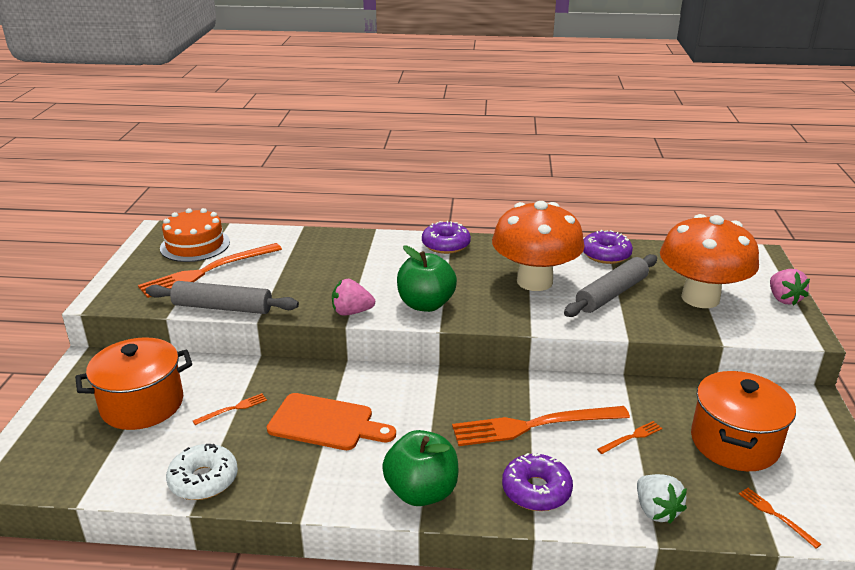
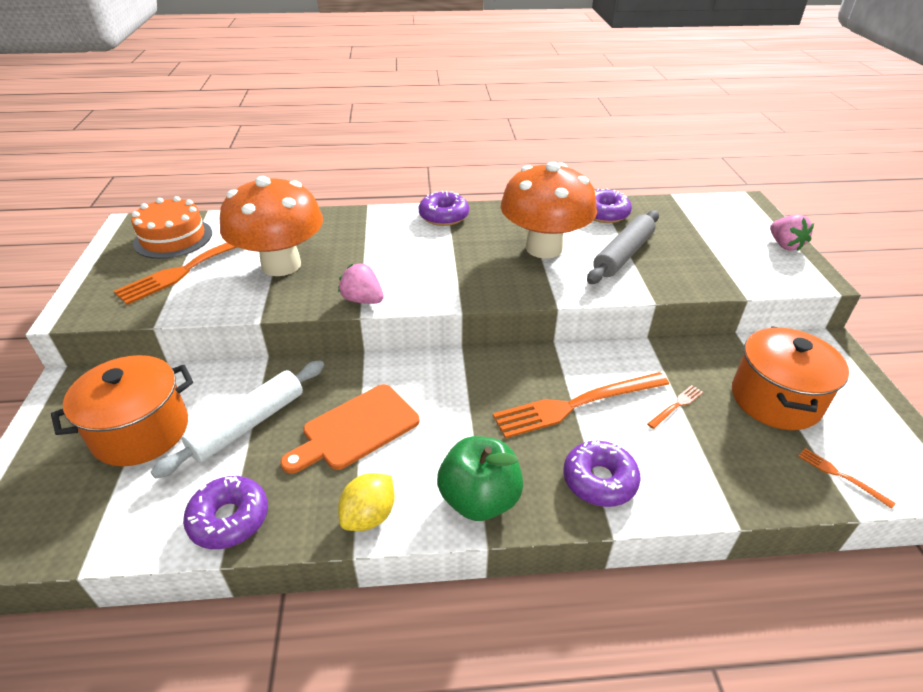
camera: 10 degrees left, 10 degrees up
grey rolling pin [146,281,299,314] -> none
white donut [166,444,238,500] -> purple donut [183,476,268,549]
orange fork [193,393,267,425] -> white rolling pin [151,360,324,479]
orange cutting board [267,393,396,450] -> orange cutting board turned 135 degrees clockwise [280,384,420,474]
pink strawberry [332,279,375,316] -> pink strawberry turned 45 degrees clockwise [338,263,384,304]
green apple [397,246,457,312] -> none
white strawberry [637,474,687,524] -> none
orange mushroom [660,214,759,308] -> orange mushroom moved to [220,176,323,276]
none -> yellow lemon [338,473,395,531]

